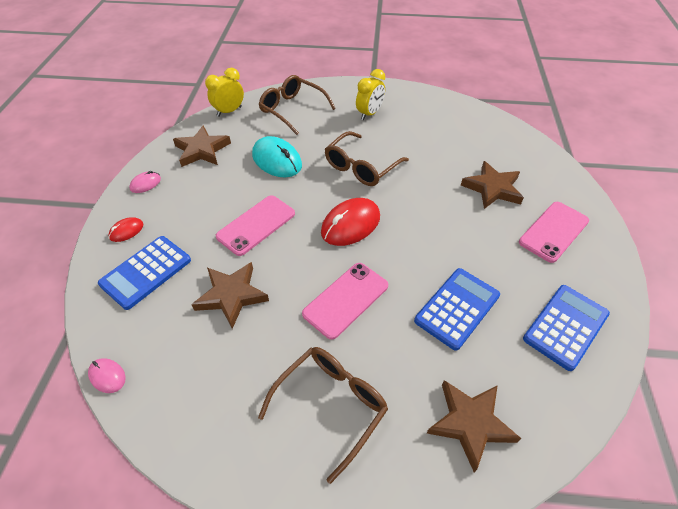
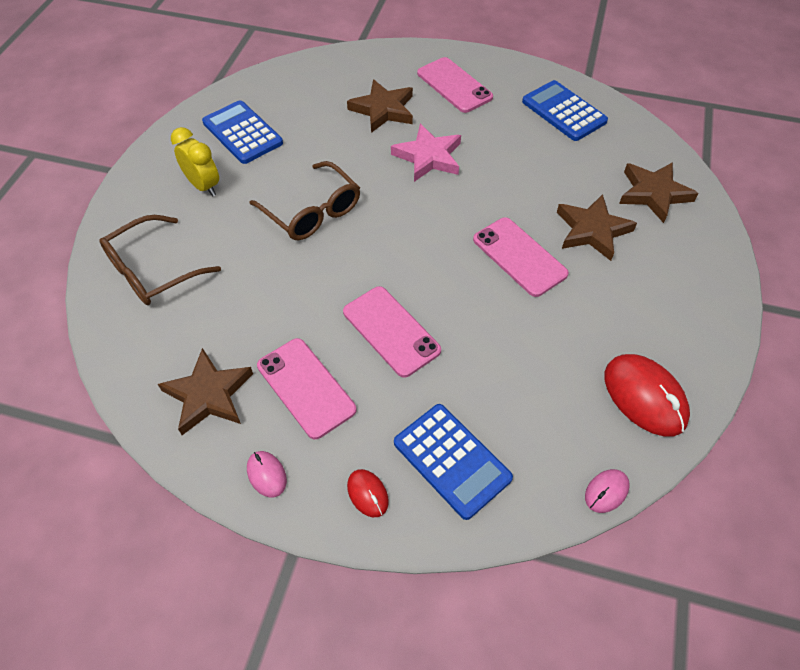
camera: 80 degrees left, 5 degrees up
brown star [191,262,269,329] -> brown star moved to [557,194,637,261]
yellow clock [205,68,244,117] -> none
turquoise mouse [252,136,302,177] -> none
brown glasses [258,347,388,484] -> none
red mouse [321,198,380,246] -> red mouse moved to [604,354,690,436]
blue calculator [414,268,500,351] -> blue calculator moved to [202,100,283,164]
none -> pink phone [257,338,357,439]
none -> pink star [391,124,461,182]

